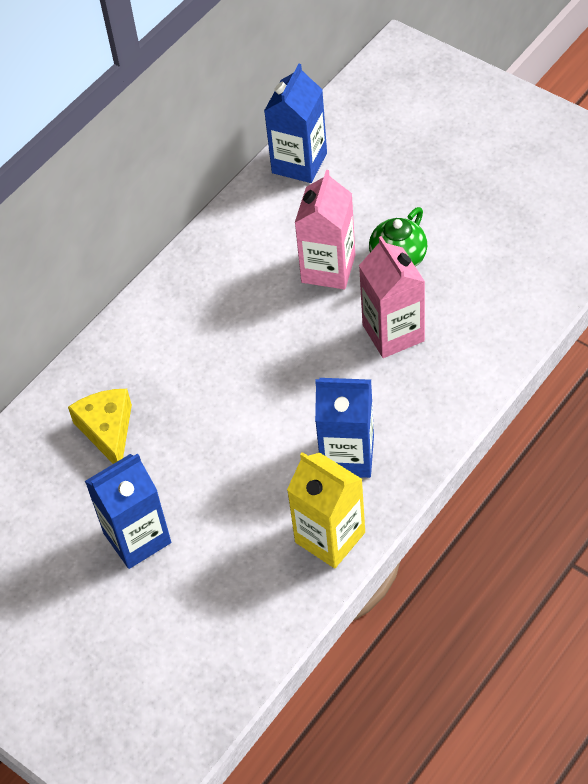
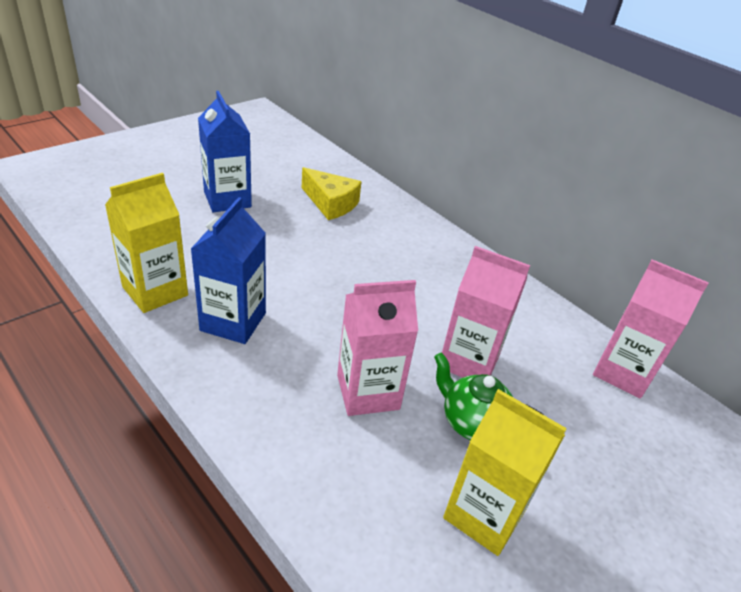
camera: 90 degrees right, 15 degrees down
yellow cheese [68,389,132,464] -> yellow cheese turned 45 degrees clockwise [302,167,362,220]
blue carton [264,64,327,183] -> pink carton [593,259,709,398]
none -> yellow carton [443,389,567,556]

